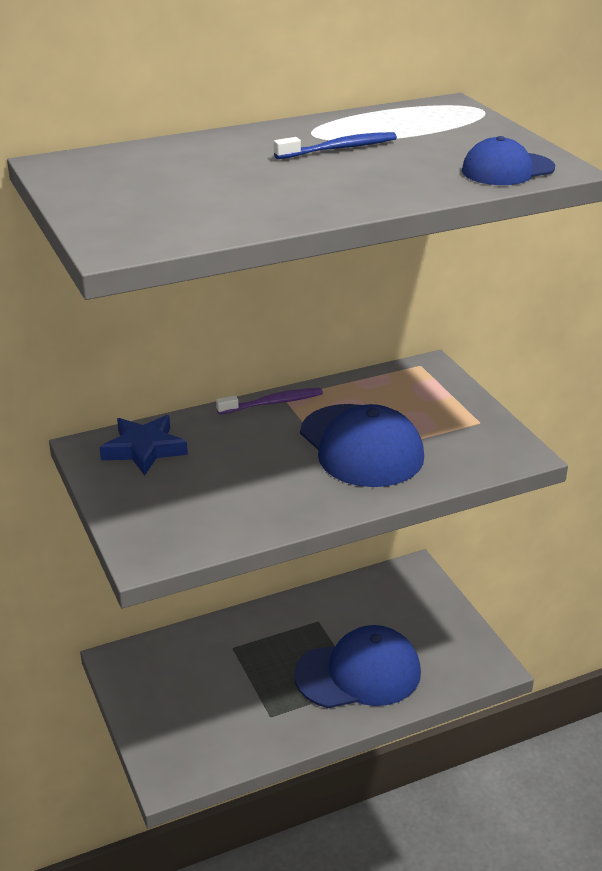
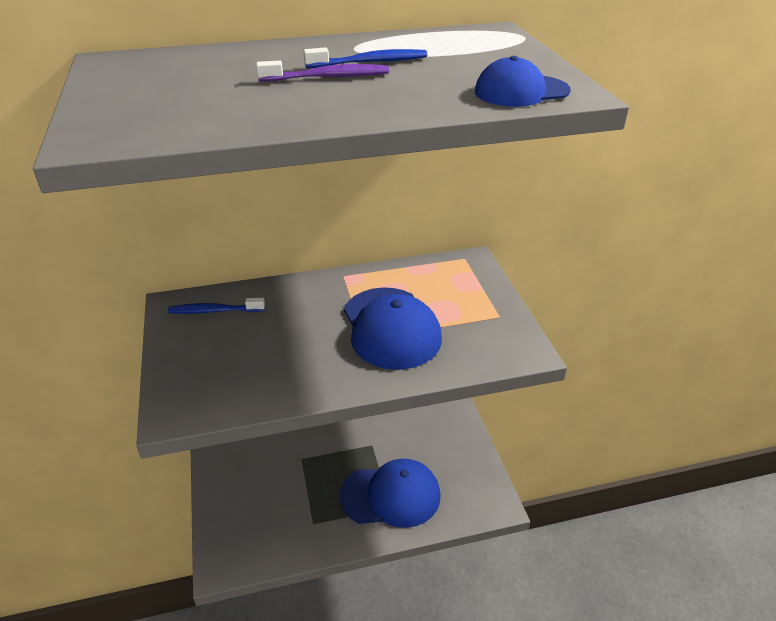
camera: 10 degrees right, 5 degrees up
blue star [99,415,188,476] -> blue toothbrush [168,298,265,314]
purple toothbrush [216,388,323,414] -> purple toothbrush moved to [256,61,389,82]

